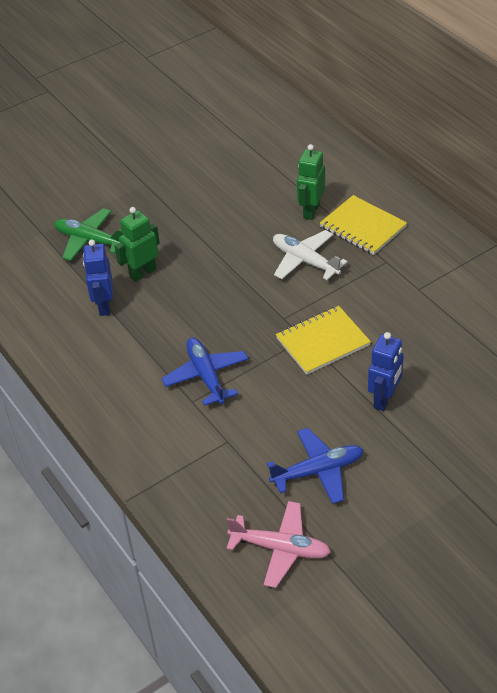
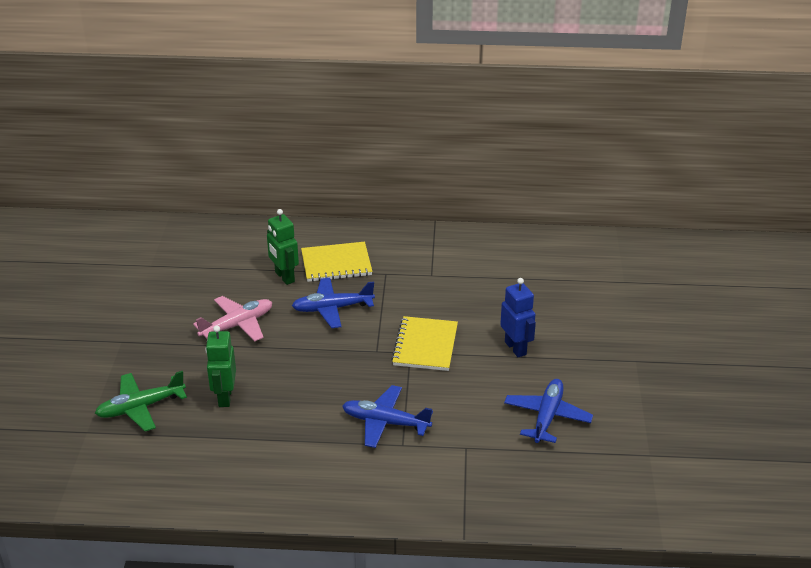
camera: 55 degrees left, 10 degrees down
blue robot [83,240,113,316] -> none
pink plane [226,501,331,588] -> pink plane moved to [193,296,272,342]
white plane [273,230,348,280] -> blue plane [292,278,375,328]

